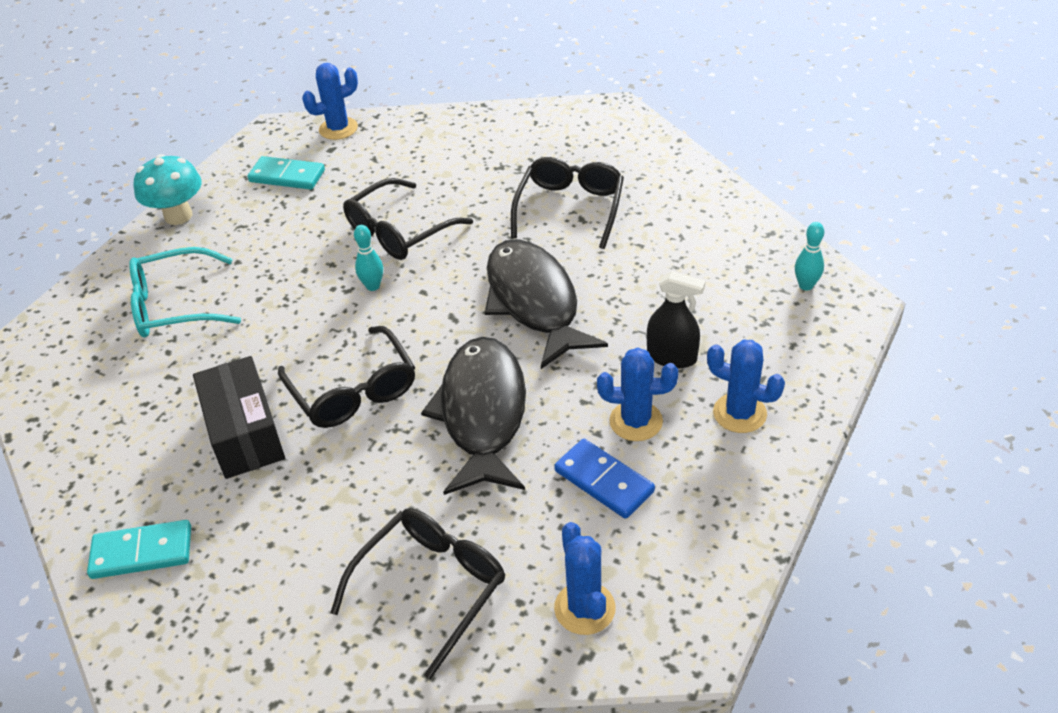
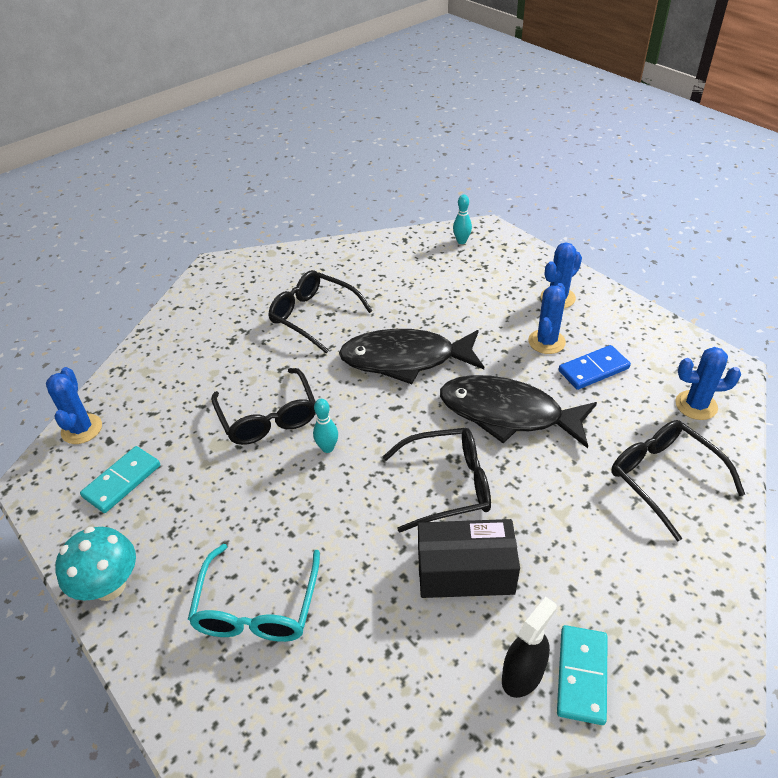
camera: 70 degrees left, 0 degrees up
black spray bottle [647,271,705,369] -> black spray bottle moved to [502,597,557,698]

